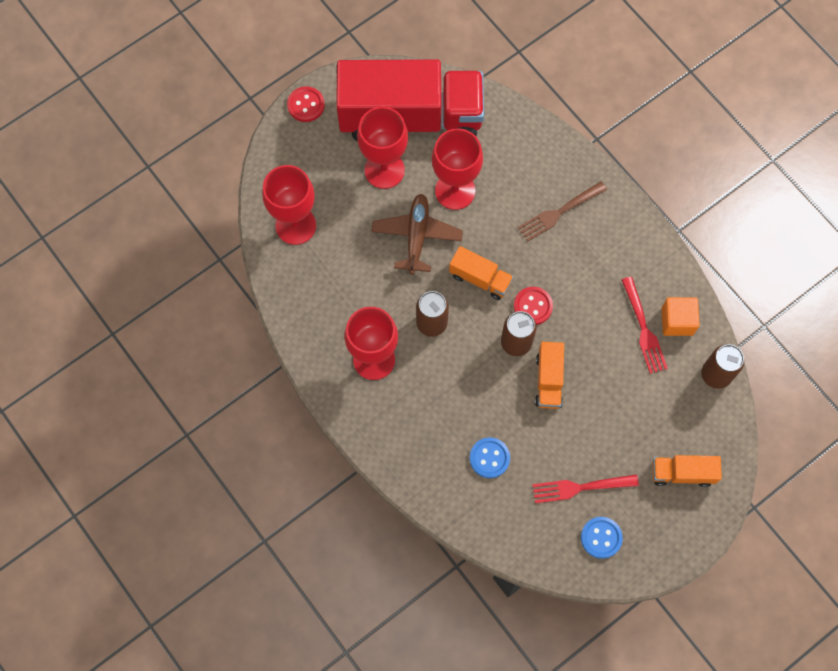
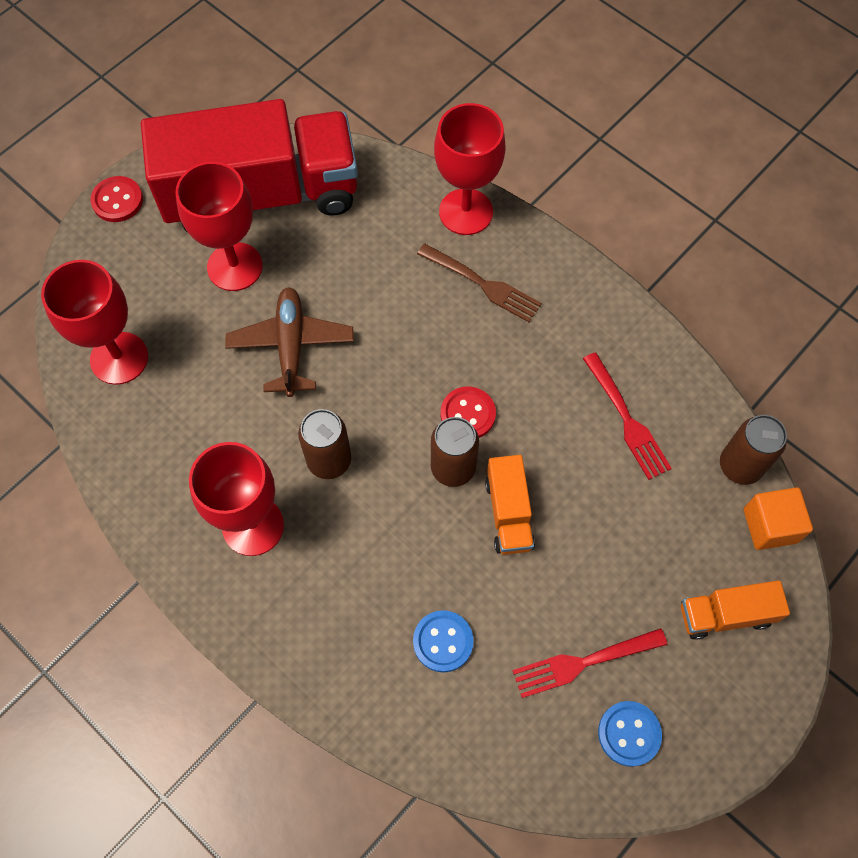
camera: 10 degrees left, 5 degrees down
red goblet [432,128,483,210] -> red goblet moved to [434,103,506,235]
orange truck [449,246,513,300] -> none
brown fork [518,182,607,242] -> brown fork turned 105 degrees counterclockwise [417,243,542,322]
orange cube [662,297,700,336] -> orange cube moved to [744,487,813,550]

